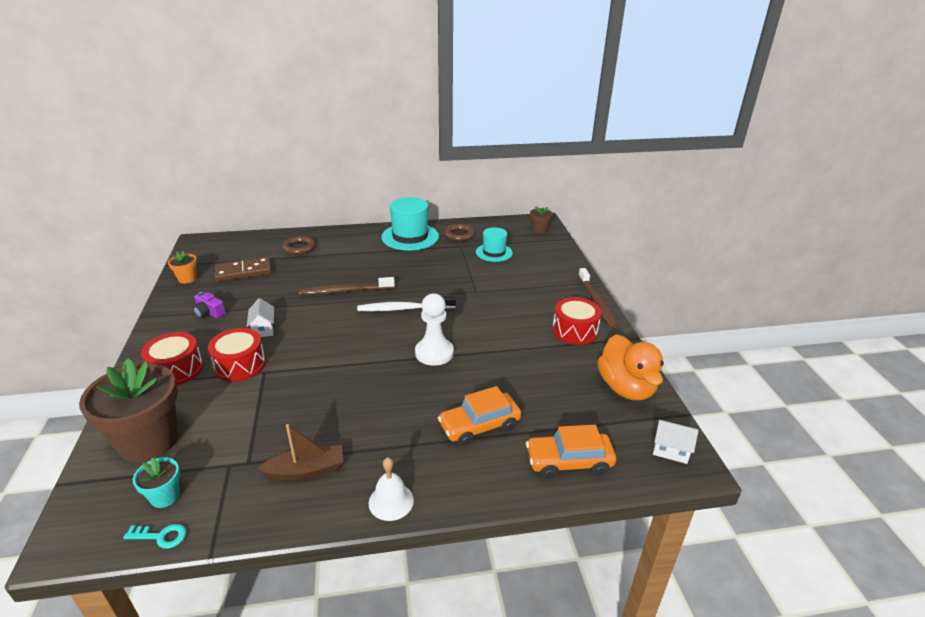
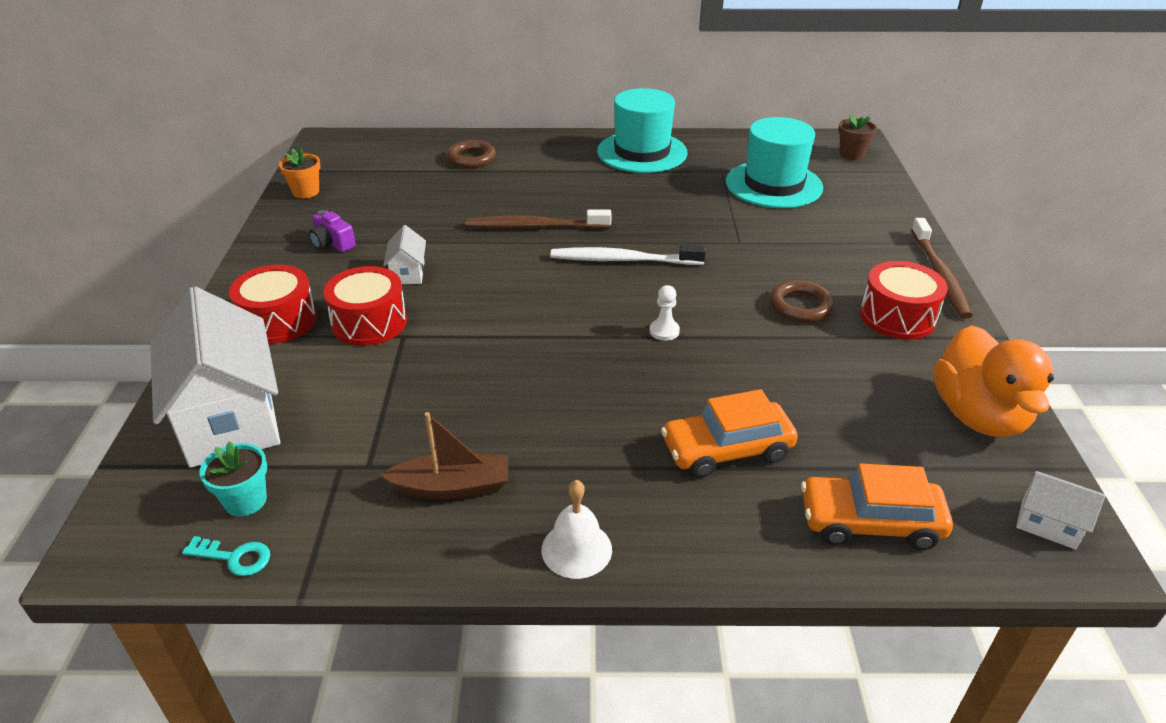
camera: 10 degrees right, 5 degrees up
brown flower pot [79,358,178,463] -> white house [150,286,280,468]
brown domino [215,257,272,282] -> none
white pawn [415,294,454,366] -> white pawn [649,285,680,341], size x0.49
brown ring [444,224,475,242] -> brown ring moved to [769,280,834,323]
turquoise hat [476,227,513,262] -> turquoise hat [726,117,823,208], size x1.62

